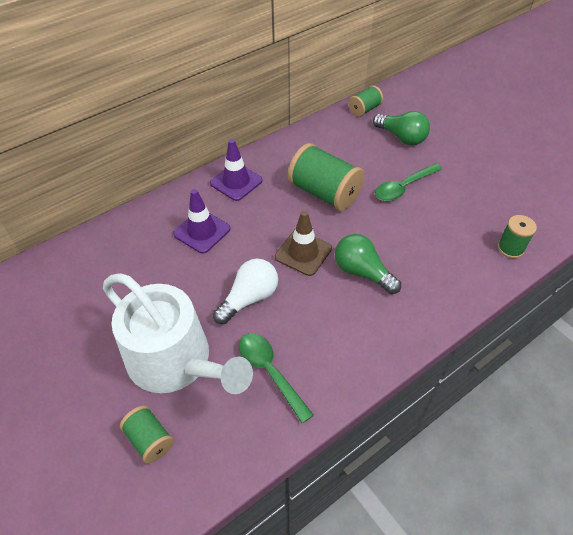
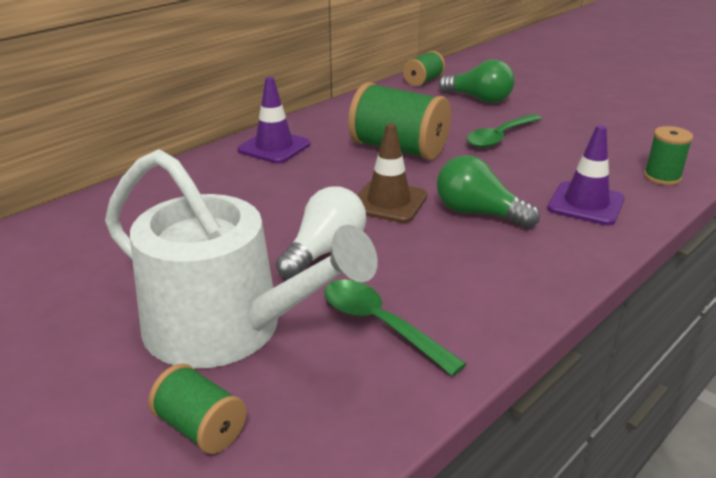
camera: 10 degrees left, 20 degrees down
purple traffic cone [173,189,231,254] -> purple traffic cone moved to [547,125,625,225]

